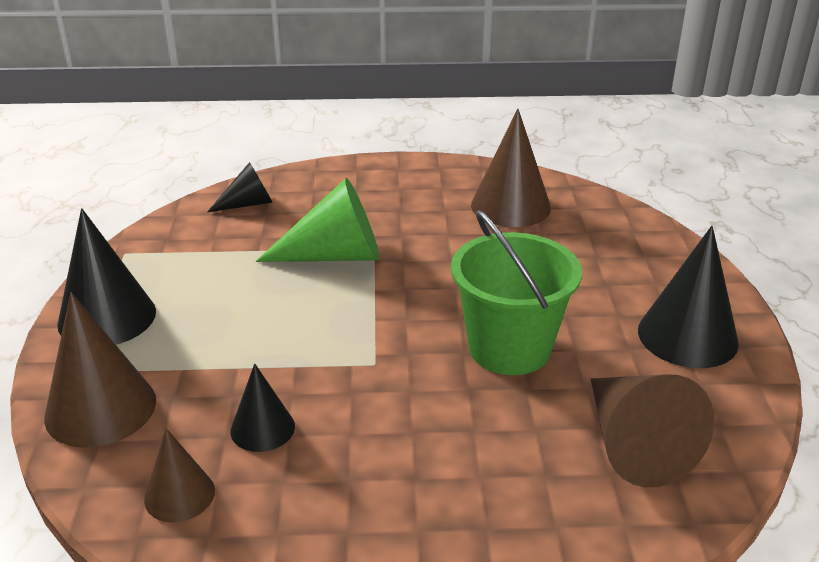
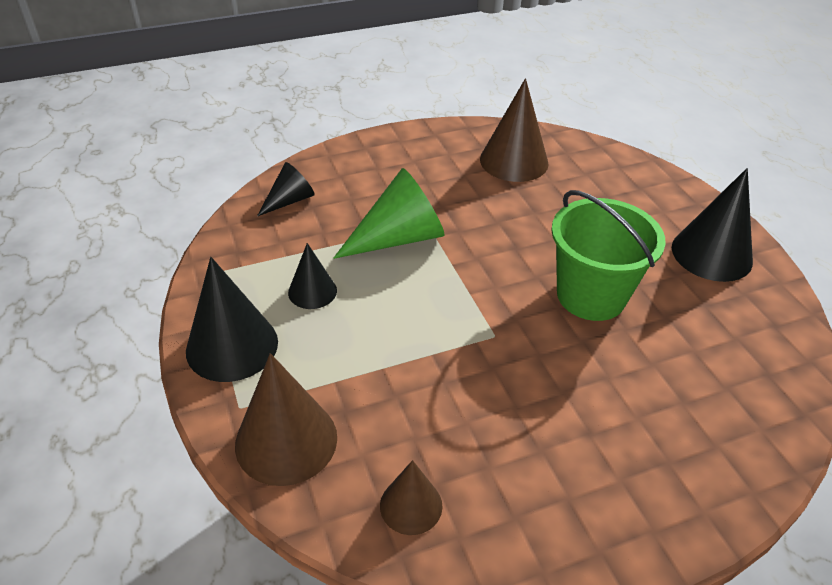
camera: 20 degrees left, 10 degrees up
black cone [231,363,295,452] -> black cone moved to [288,243,337,309]
brown cone [591,374,714,487] -> none

